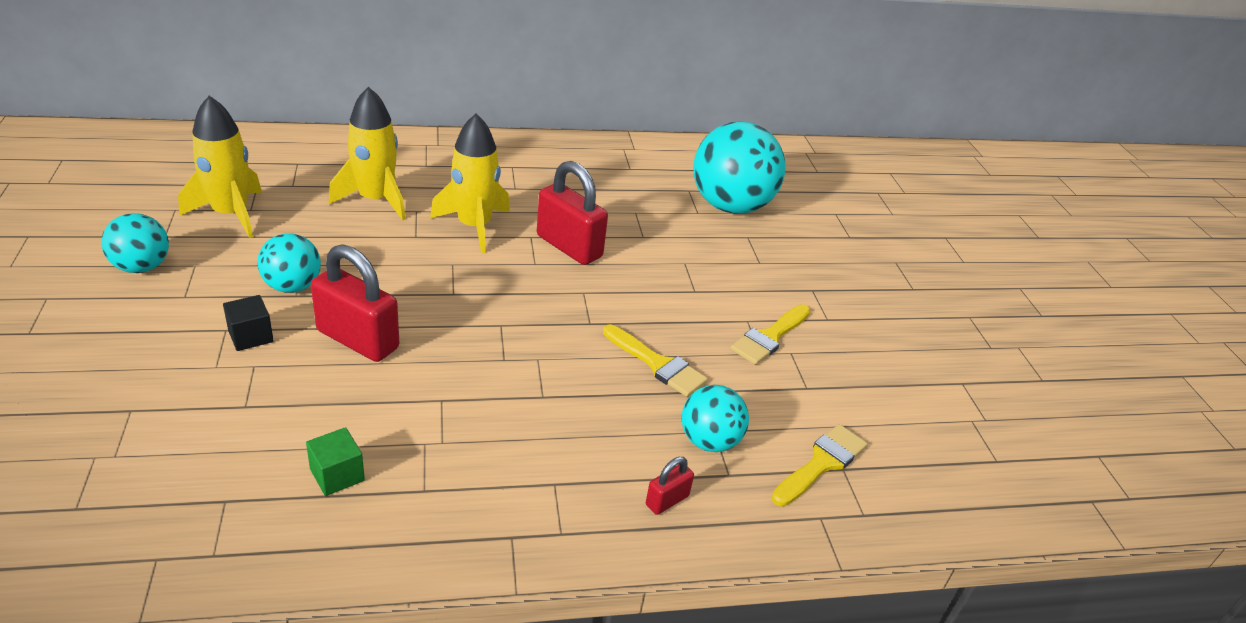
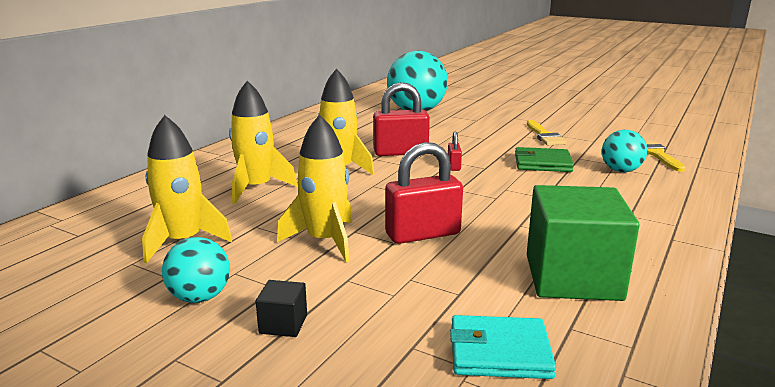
camera: 45 degrees left, 15 degrees down
black cube [223,295,274,351] -> black cube moved to [255,280,307,337]
turquoise ball [258,233,321,293] -> yellow rocket [277,114,352,262]
green cube [306,427,365,496] -> green cube [527,185,640,301], size x2.41
yellow brush [603,324,708,397] -> green wallet [515,147,574,172]
red padlock [646,457,694,515] -> red padlock moved to [448,132,462,171]
none -> turquoise wallet [450,315,556,379]

